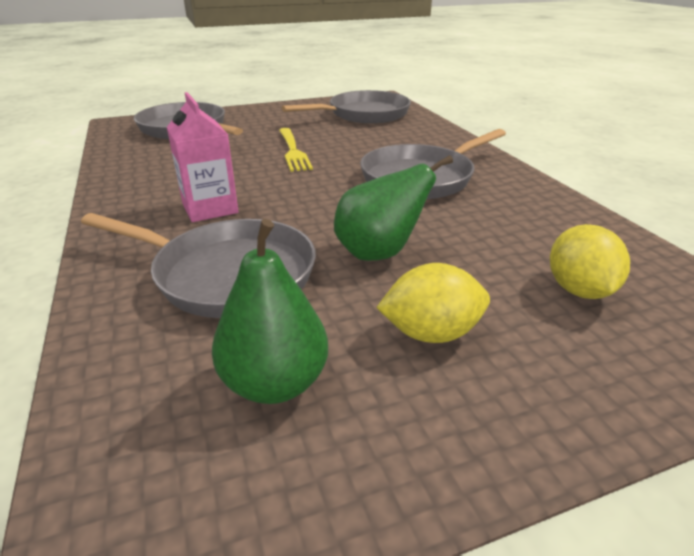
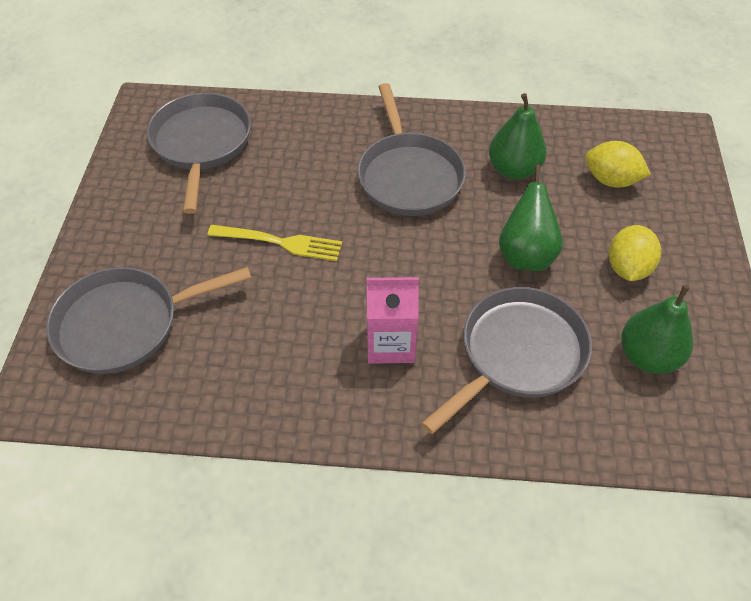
camera: 65 degrees left, 20 degrees up
none -> green pear [489,93,547,180]

